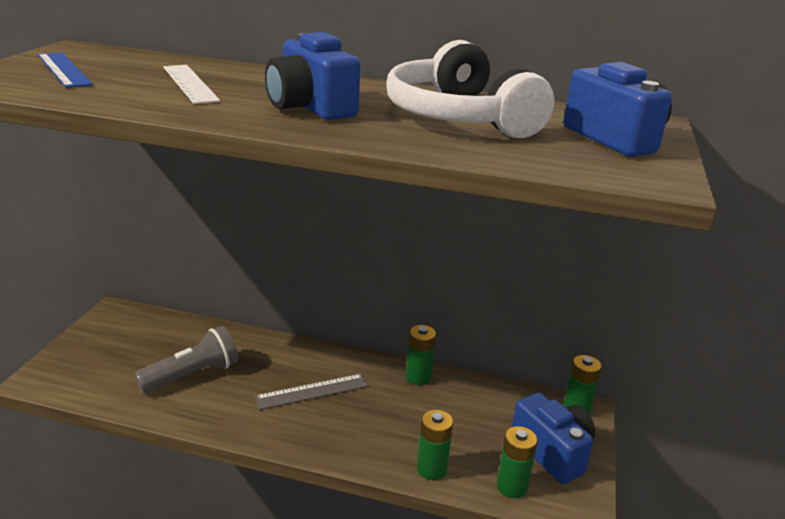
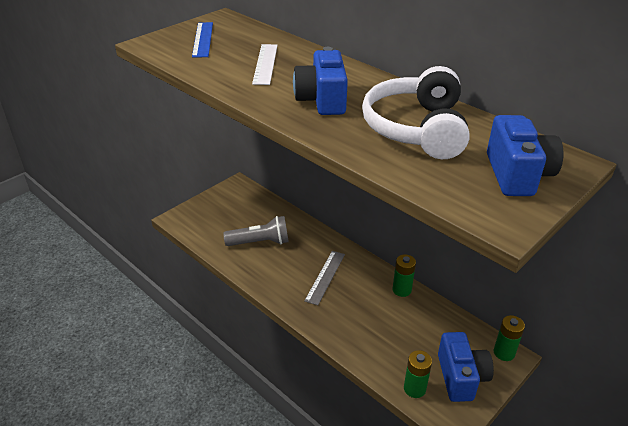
camera: 30 degrees right, 10 degrees up
grey ruler [255,374,368,410] -> grey ruler turned 75 degrees counterclockwise [304,251,345,305]
green battery [417,410,453,480] -> none

